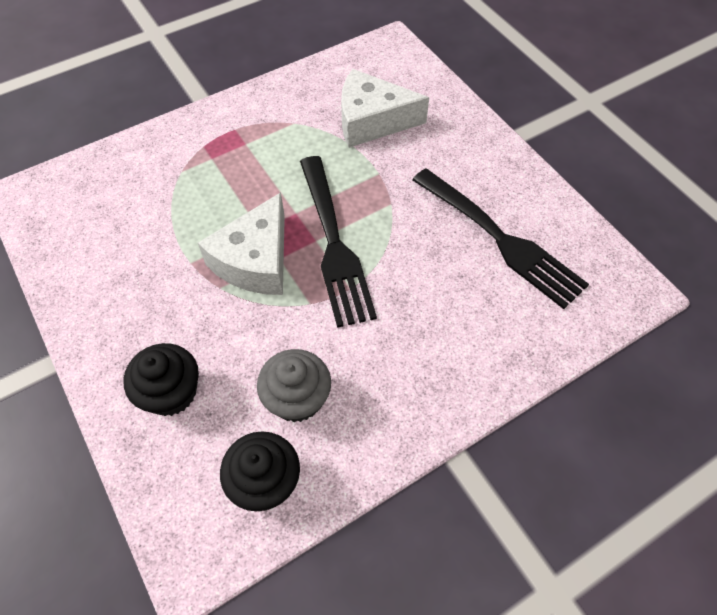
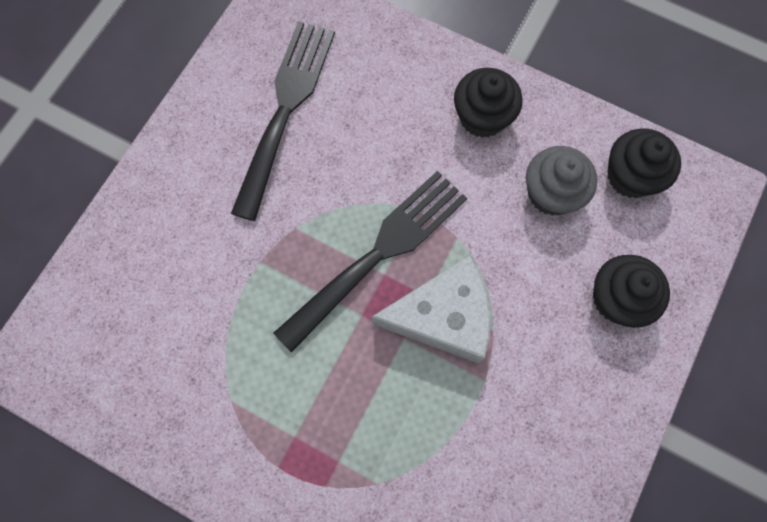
camera: 120 degrees left, 15 degrees up
white cheese [341,69,429,148] -> none
none -> black cupcake [454,68,523,138]

